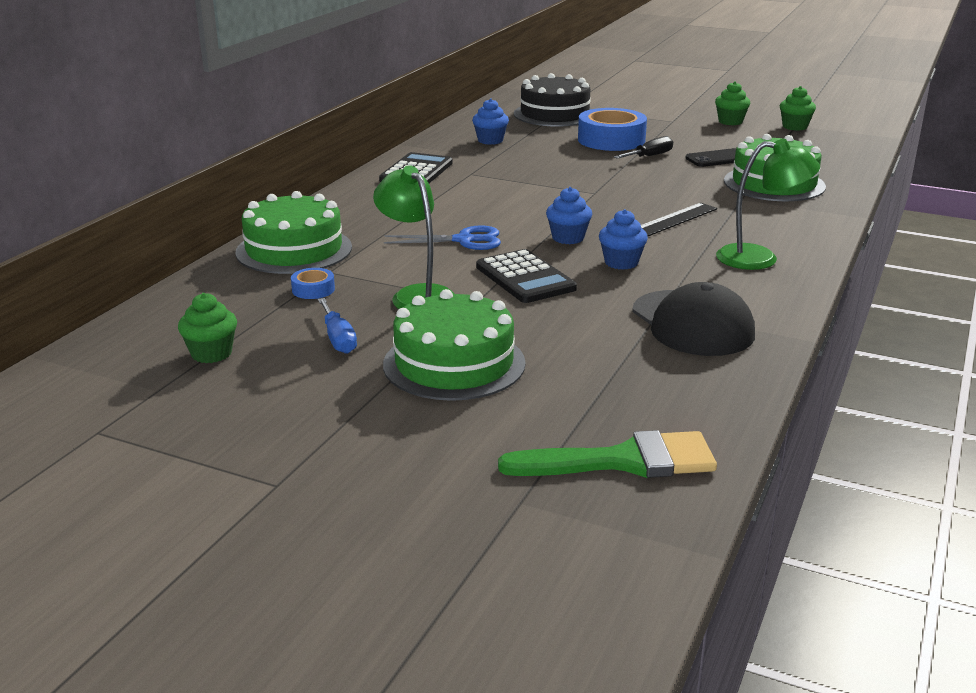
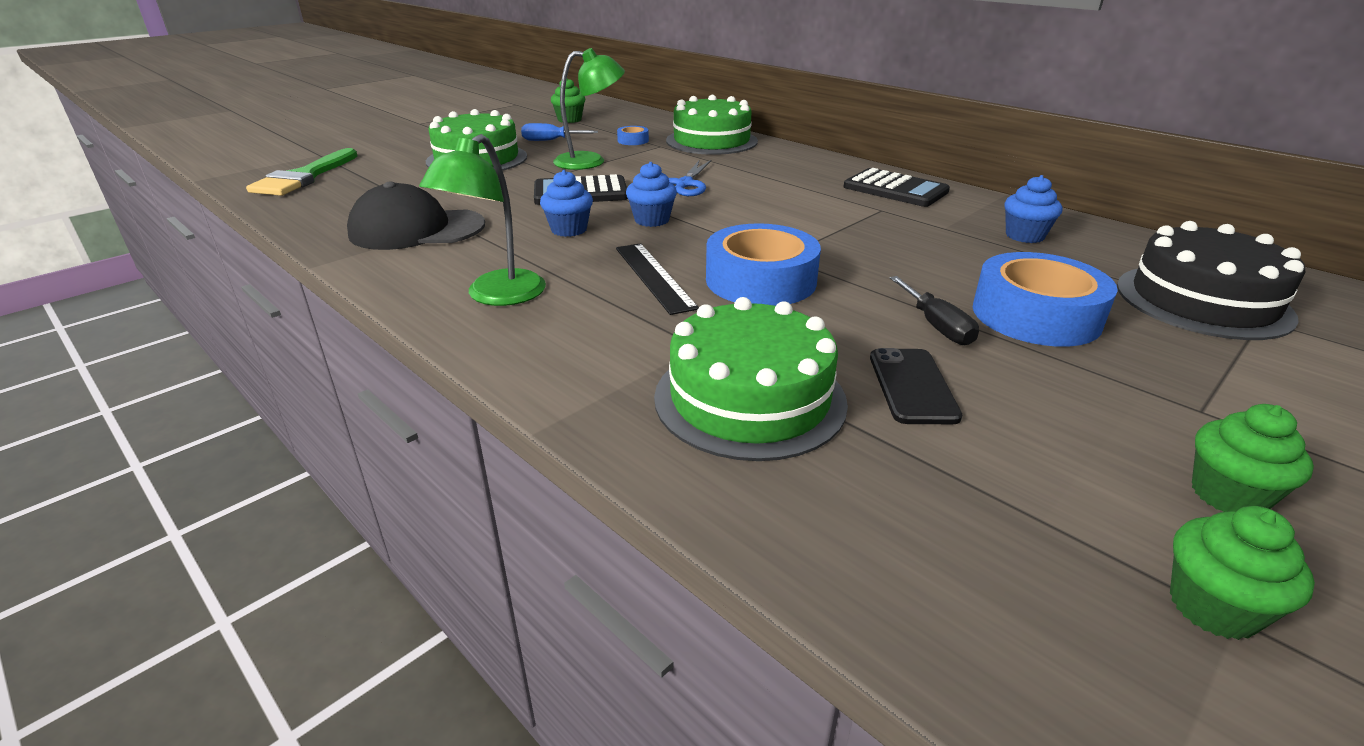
camera: 110 degrees right, 5 degrees up
none -> blue tape [706,223,821,306]

